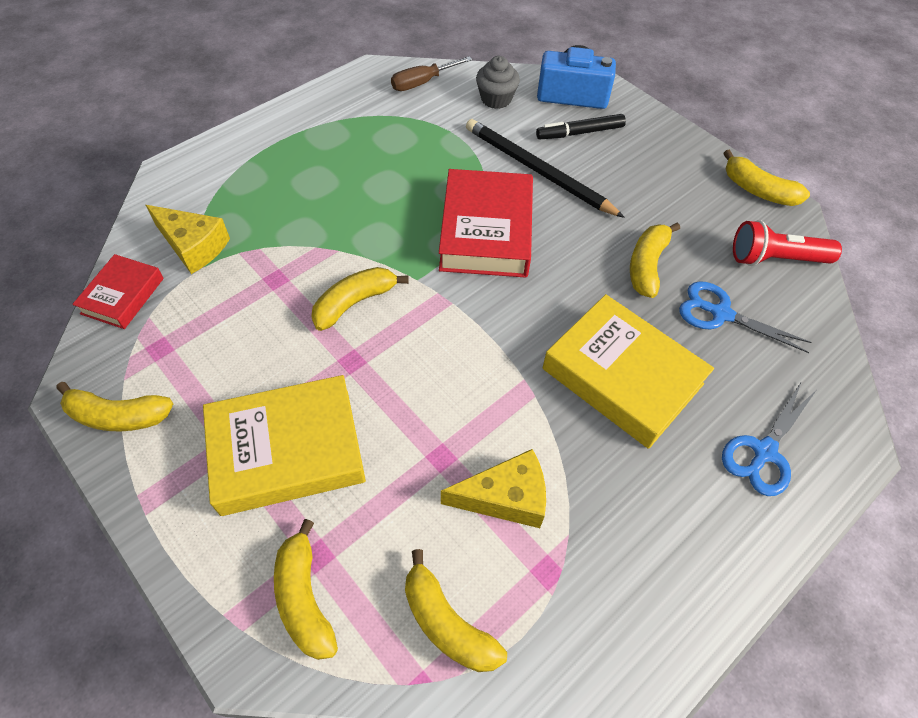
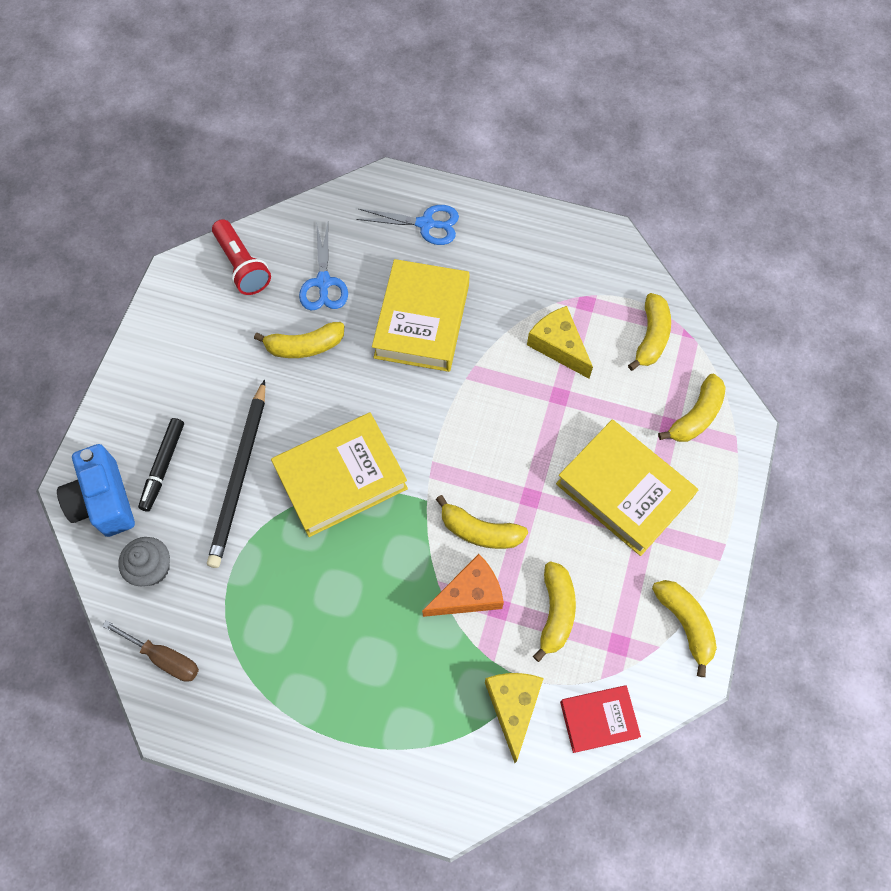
camera: 120 degrees left, 10 degrees up
red book [439,169,533,278] -> yellow book [271,413,408,537]
black marker [536,114,626,139] -> black marker turned 60 degrees clockwise [138,418,184,512]
yellow banana [723,150,810,206] -> yellow banana moved to [533,561,576,662]
none -> orange cheese [422,554,504,617]

